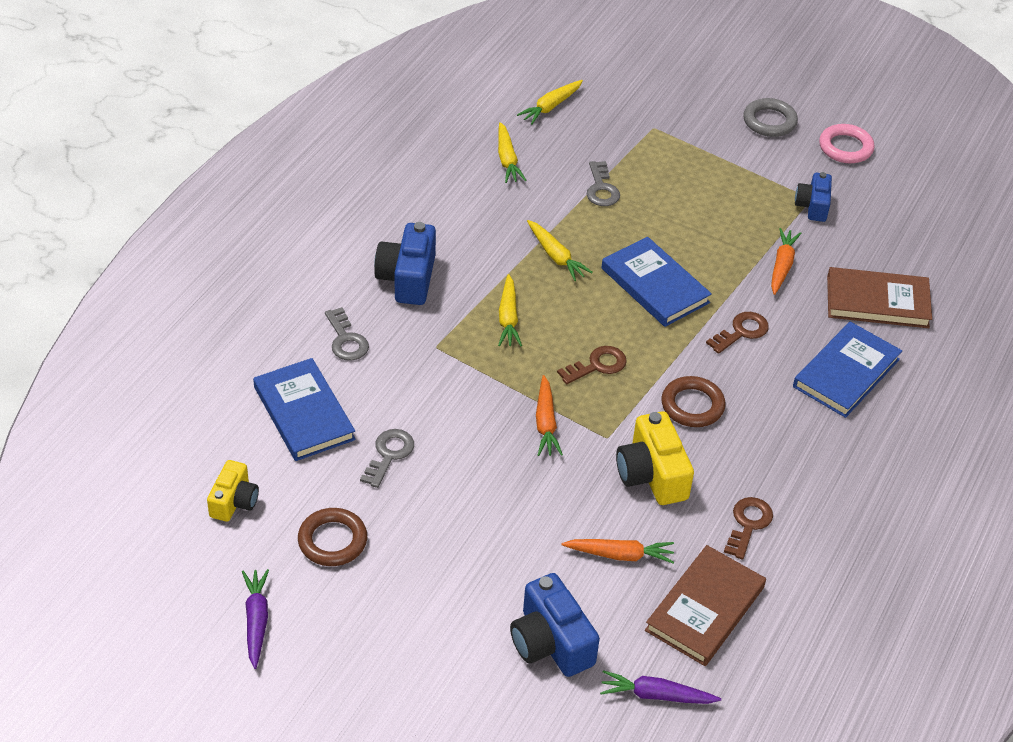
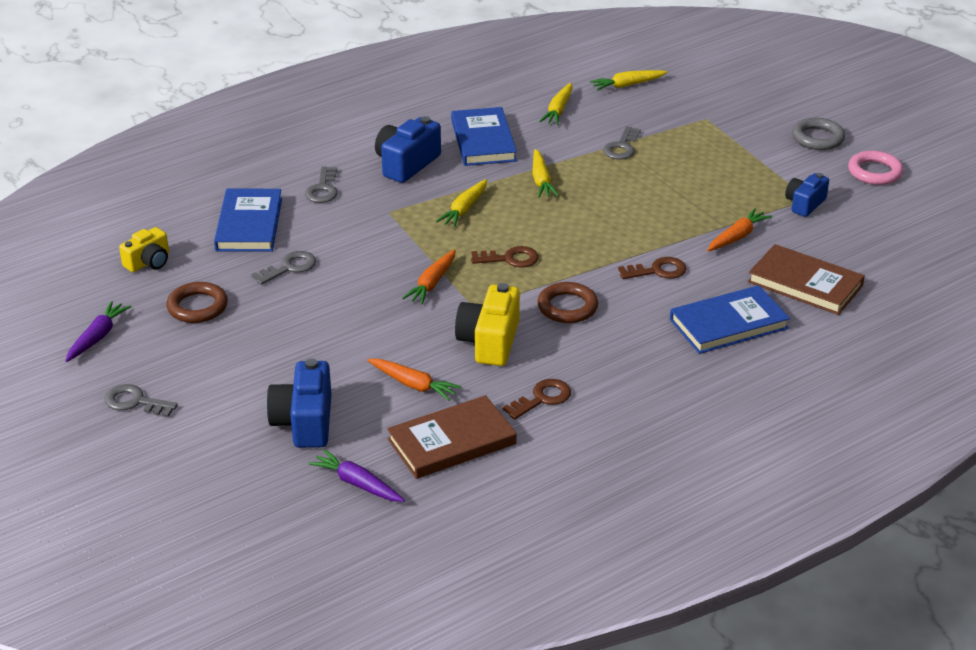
camera: 30 degrees right, 10 degrees down
blue book [601,237,712,327] -> blue book moved to [451,107,517,166]
none -> grey key [104,384,178,417]

